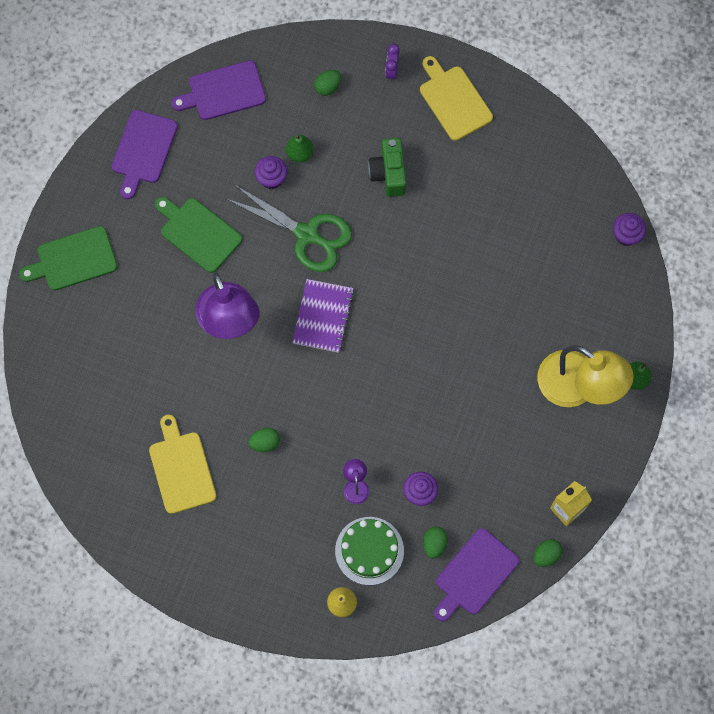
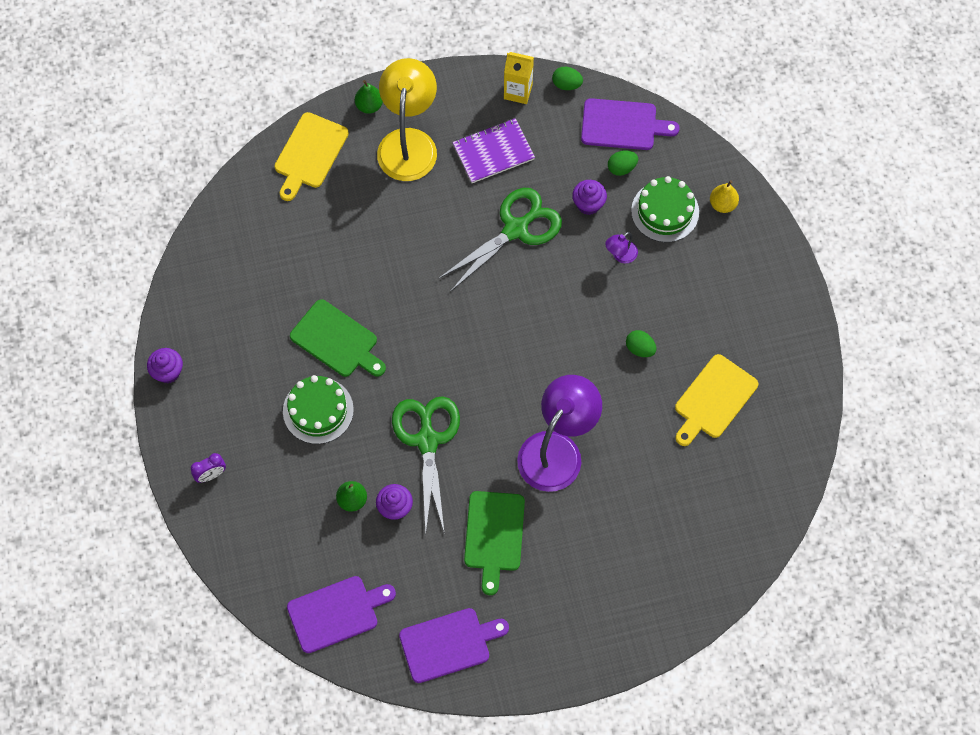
camera: 125 degrees left, 5 degrees down
green cutting board [19,226,117,291] -> green cutting board moved to [290,299,386,377]
purple cutting board [171,61,266,120] -> purple cutting board turned 60 degrees counterclockwise [287,576,396,653]
purple notebook [292,279,354,353] -> purple notebook moved to [453,118,535,183]
green egg [314,70,341,96] -> none
green camera [368,138,406,197] -> green cake [283,375,354,444]
yellow cutting board [420,56,493,141] -> yellow cutting board moved to [275,112,349,201]
purple cupcake [613,213,646,246] -> purple cupcake moved to [147,348,183,383]
none -> green scissors [438,188,562,292]

